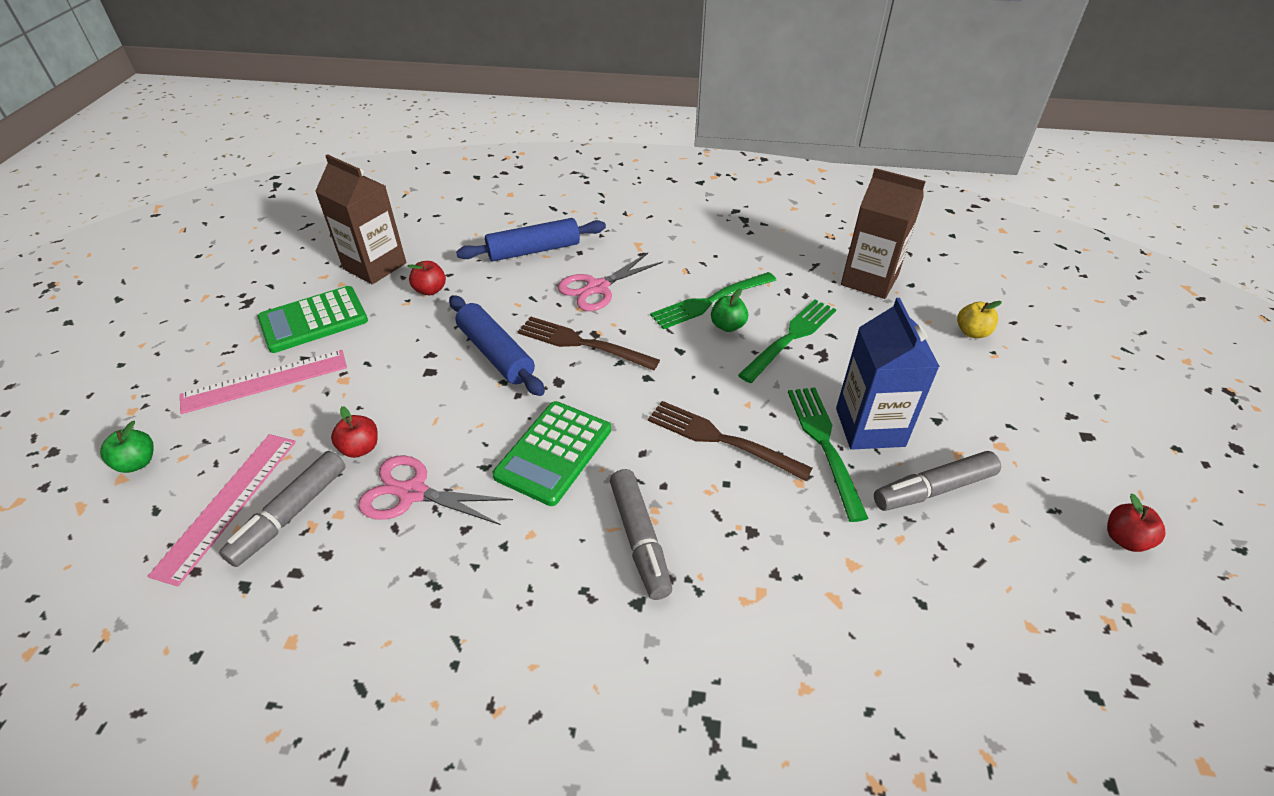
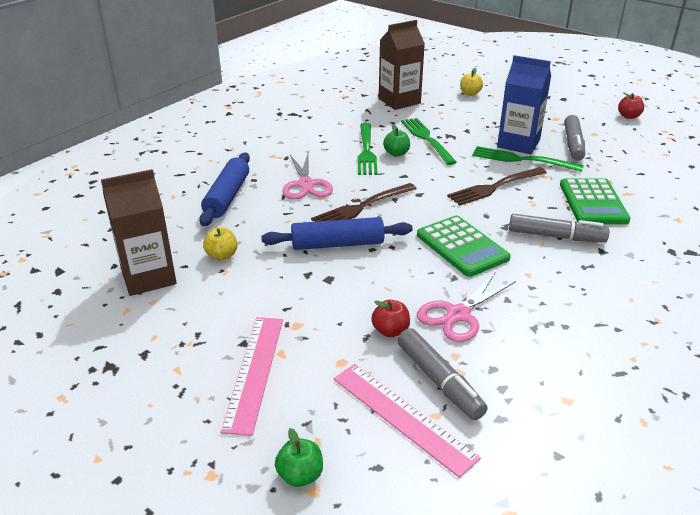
camera: 60 degrees left, 10 degrees down
green calculator [257,286,368,353] -> green calculator moved to [560,178,631,224]
red apple [408,261,446,295] -> yellow apple [203,228,237,260]

